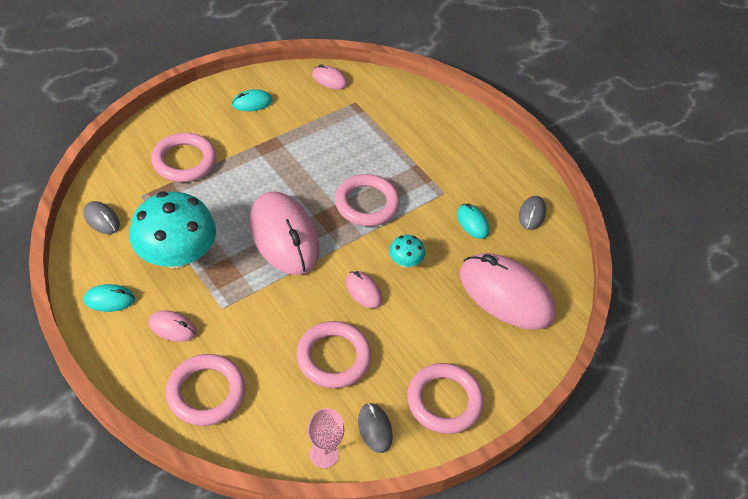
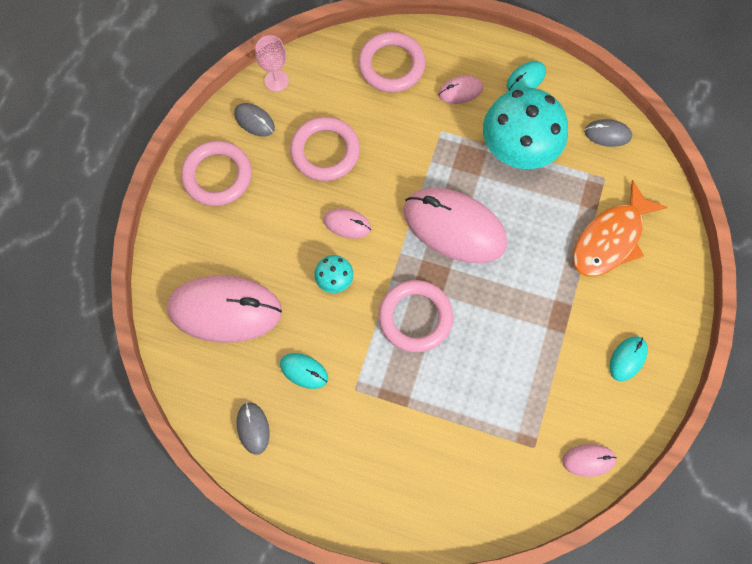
camera: 150 degrees right, 20 degrees up
pink ring [151,133,216,182] -> orange fish [573,180,667,276]

